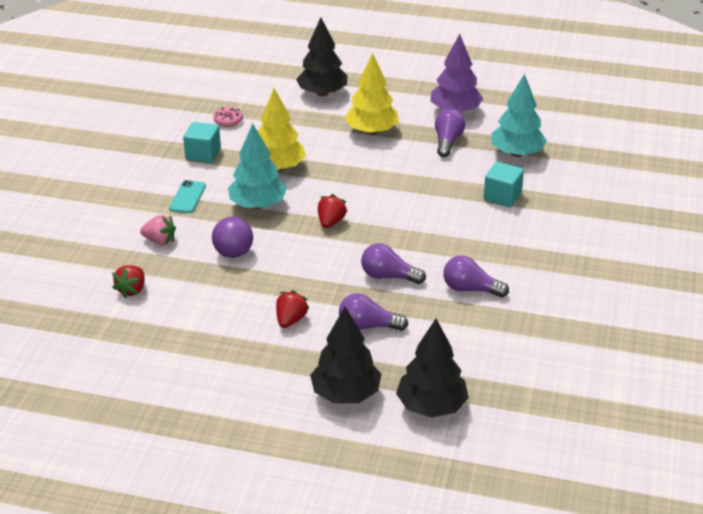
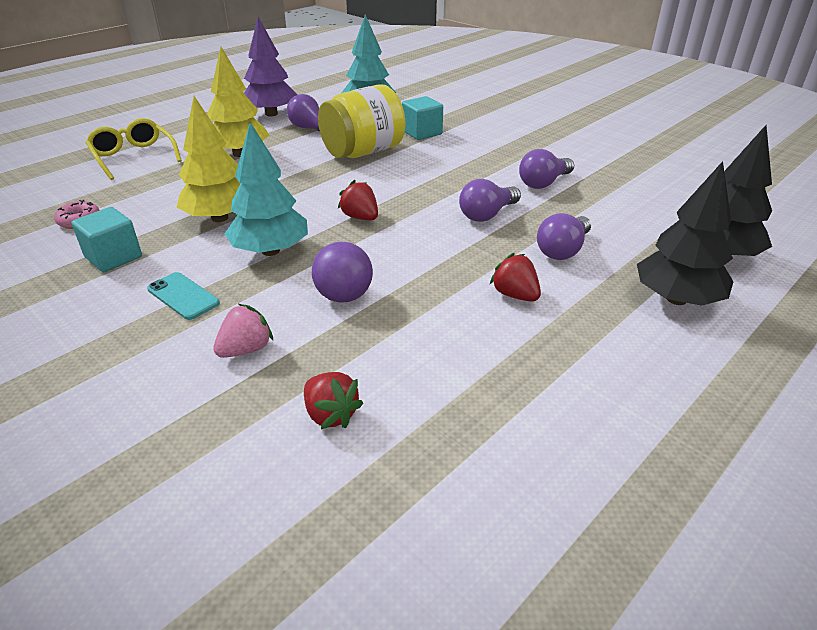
camera: 60 degrees left, 0 degrees up
black tree [296,17,348,96] -> yellow glasses [85,118,182,180]
none -> yellow jar [318,84,405,158]

